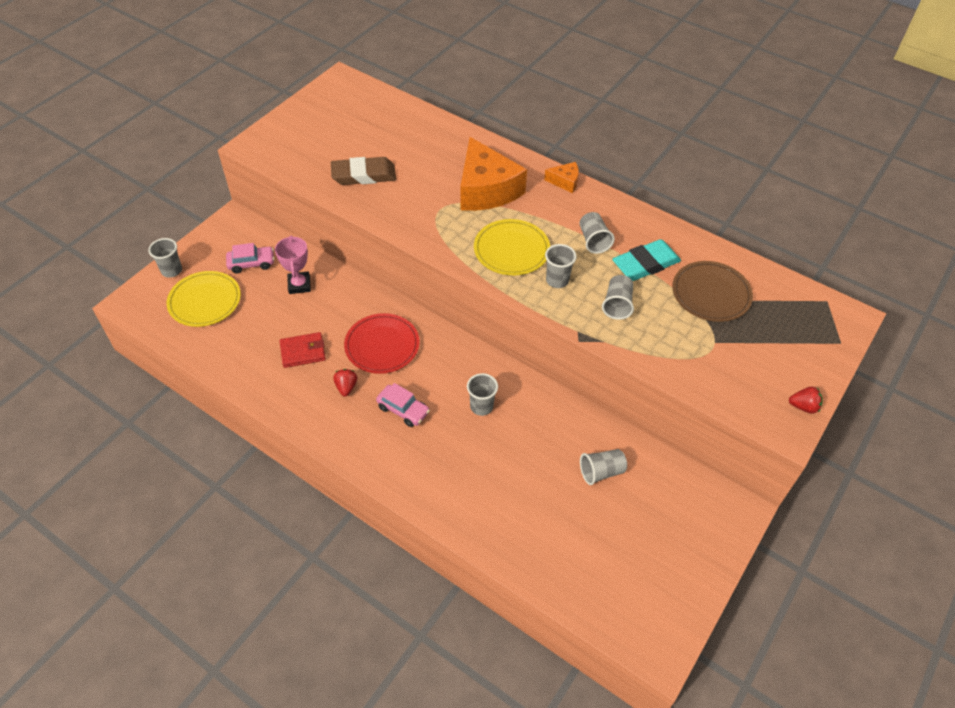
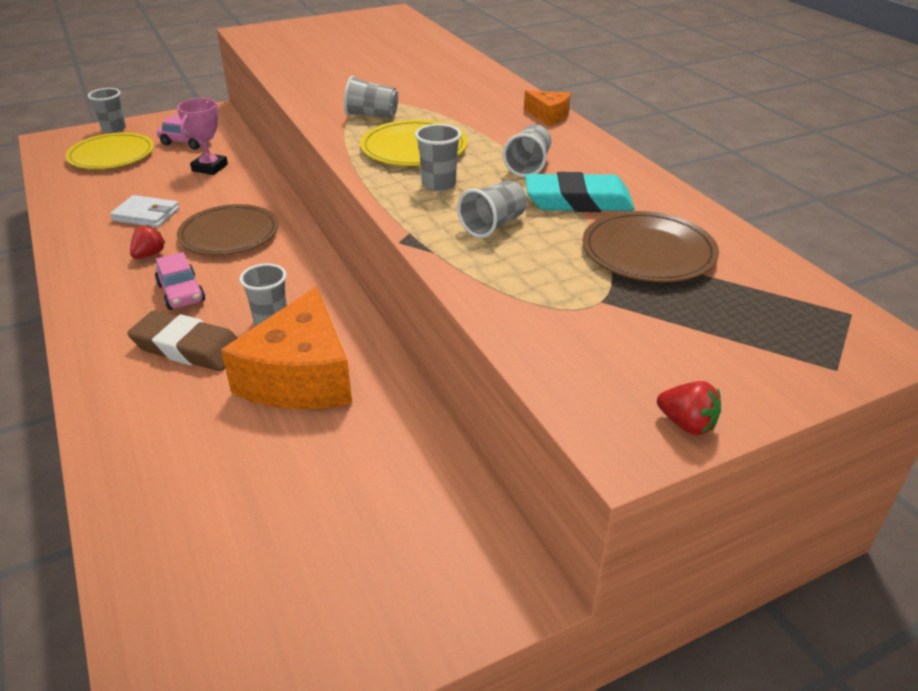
camera: 30 degrees right, 15 degrees down
red wallet [280,332,326,368] -> white wallet [110,195,179,227]
brown eraser [331,157,396,185] -> brown eraser moved to [127,310,238,371]
red plate [344,313,420,374] -> brown plate [177,204,278,255]
orange cheese [460,137,527,211] -> orange cheese moved to [221,287,352,409]
grey cup [580,449,627,485] -> grey cup moved to [344,76,398,118]

